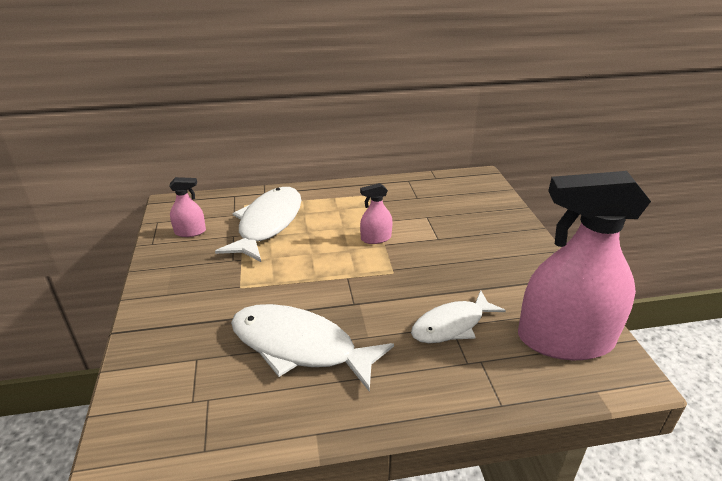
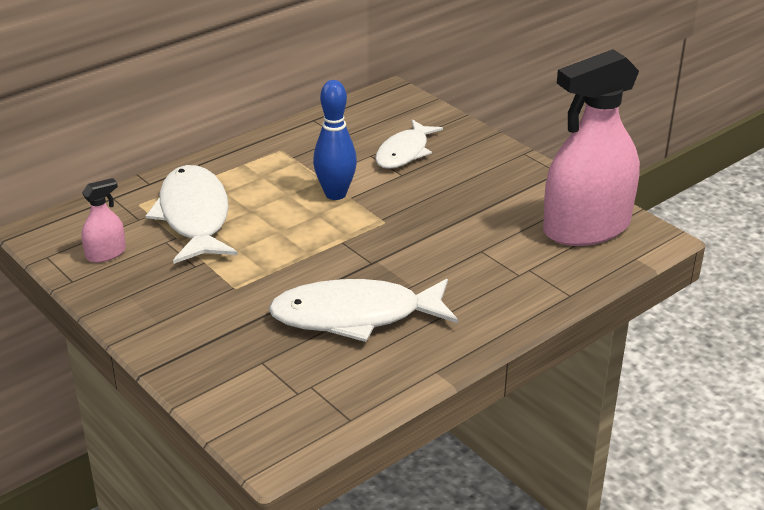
camera: 30 degrees left, 0 degrees up
pink spray bottle [360,183,393,244] -> blue bowling pin [313,80,357,200]
white fish [411,290,506,343] -> white fish moved to [375,120,443,169]

